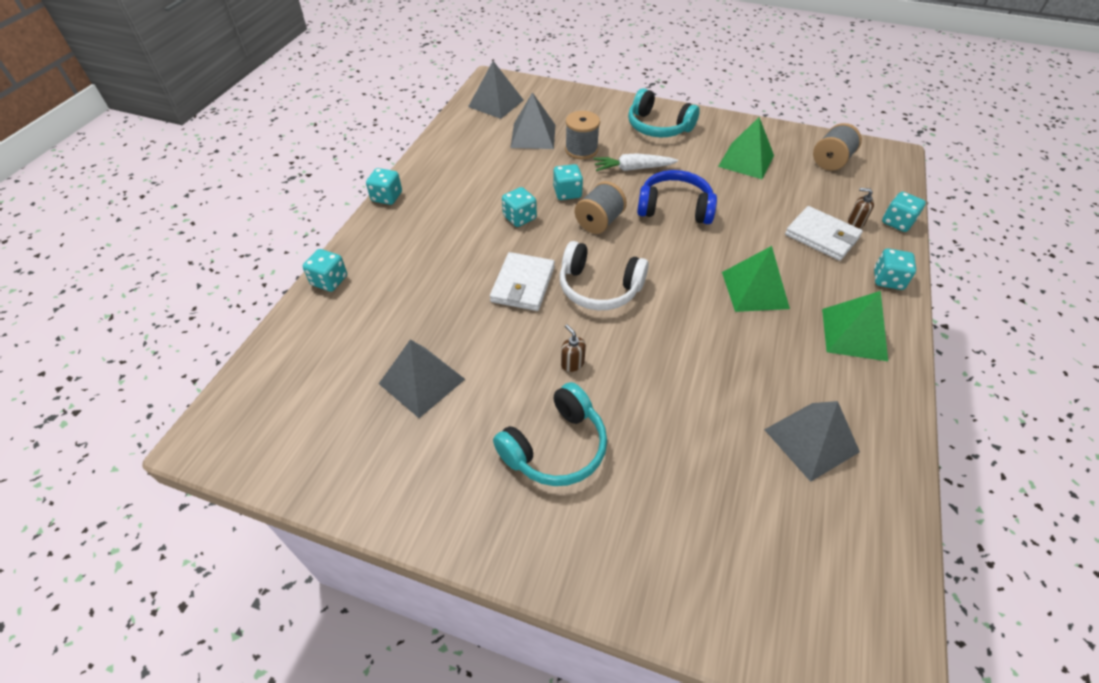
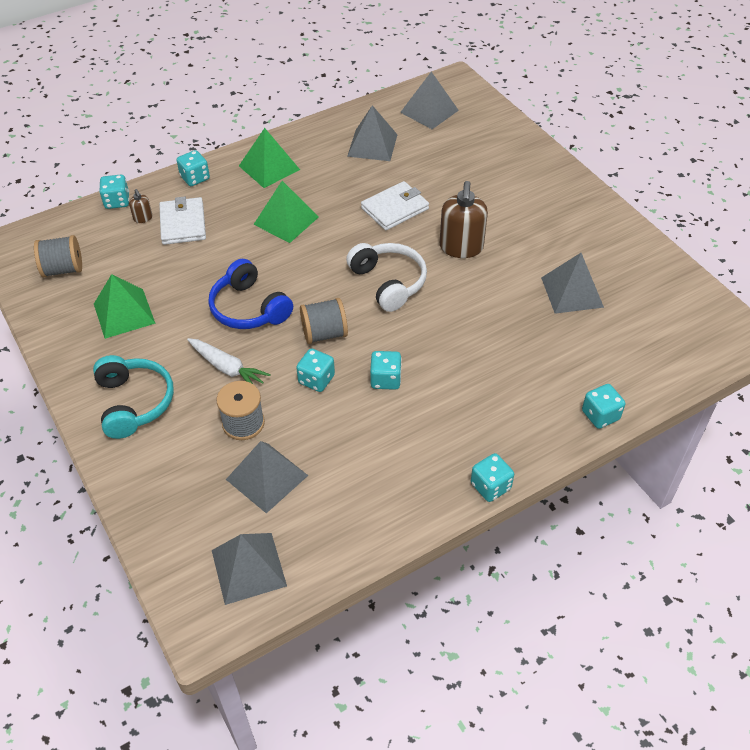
camera: 140 degrees left, 0 degrees up
white wallet [490,252,555,311] -> white wallet moved to [361,181,429,230]
turquoise headphones [493,382,607,486] -> none
brown soap dispenser [561,324,586,372] -> brown soap dispenser [440,181,488,258], size x2.19
none -> grey pyramid [400,71,459,129]

